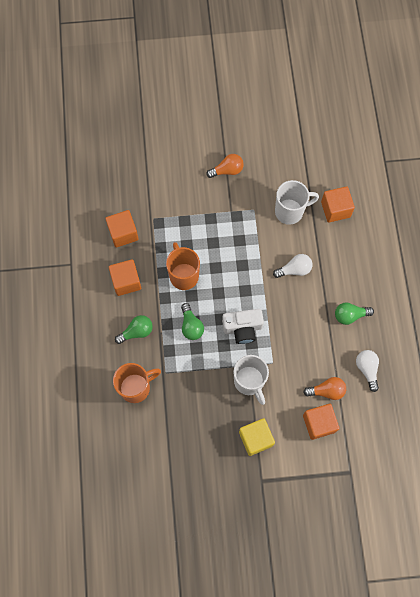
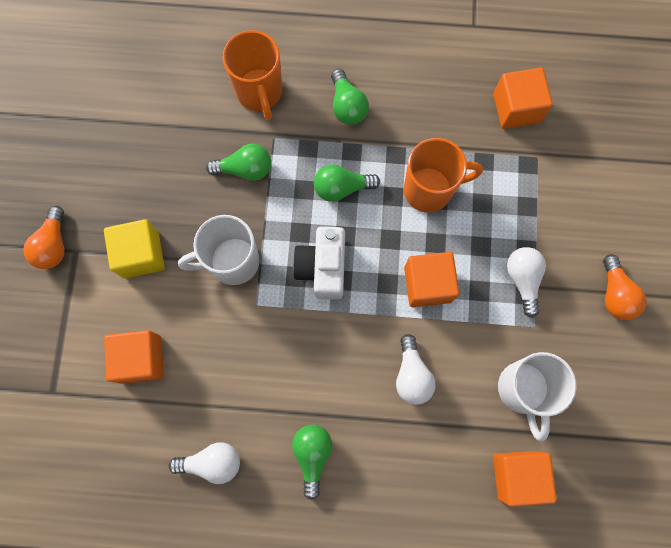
camera: 100 degrees right, 5 degrees up
orange cube [109,259,141,296] -> orange cube moved to [404,252,459,307]
orange light bulb [303,377,346,400] -> orange light bulb moved to [23,206,64,269]
none -> green light bulb [206,144,271,181]
none -> white light bulb [507,247,546,318]

